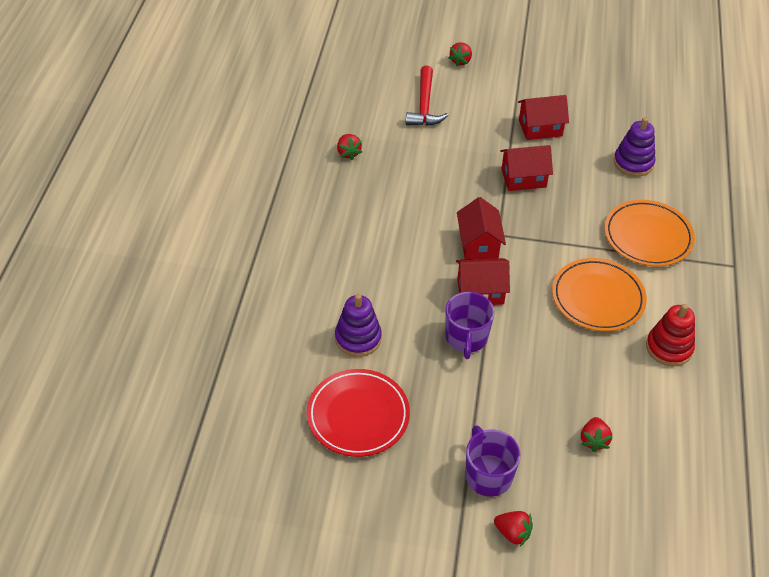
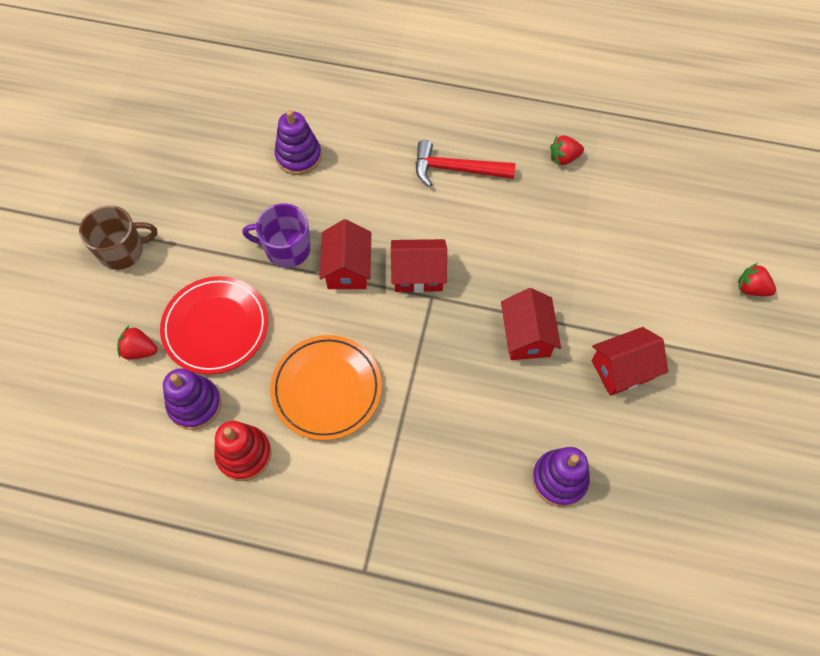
camera: 95 degrees right, 15 degrees up
red plate [307,369,410,457] -> red plate moved to [160,276,268,374]
red hammer [406,66,449,126] -> red hammer moved to [416,140,516,187]
purple mug [466,425,521,497] -> brown mug [79,205,157,270]
red strawberry [494,511,533,547] -> none
red house [518,95,569,140] -> red house turned 75 degrees clockwise [591,327,668,396]
orange plate [604,200,695,266] -> none
none -> purple stacking toy [163,368,222,430]

